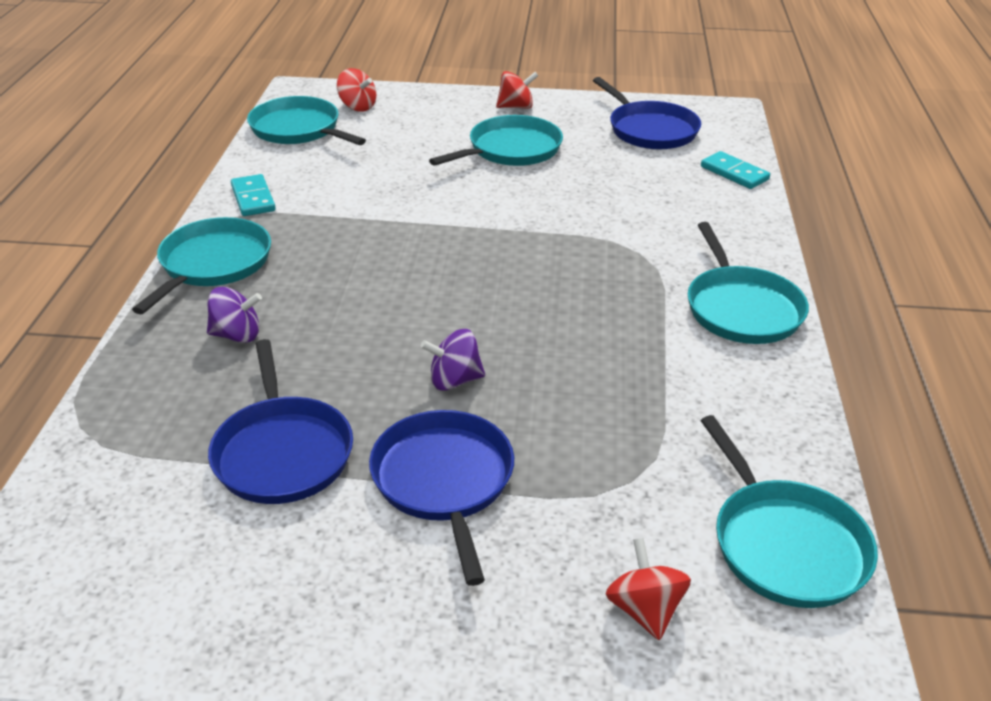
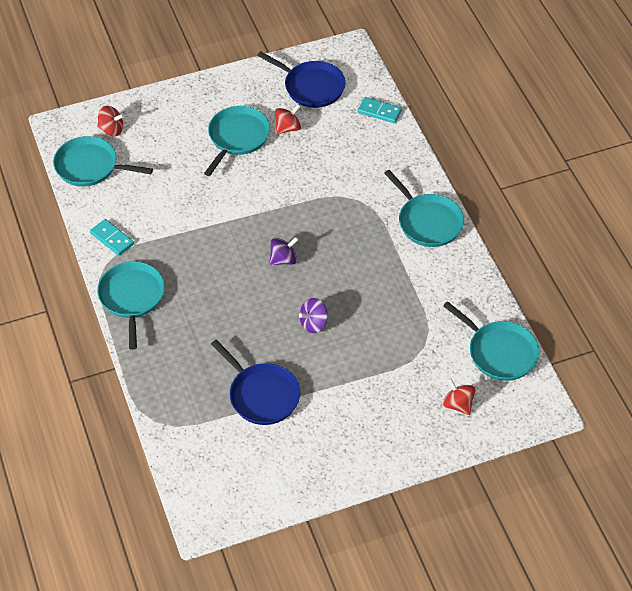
camera: 25 degrees left, 15 degrees up
purple spinning top [207,287,262,343] -> purple spinning top moved to [269,237,299,265]
blue pan [369,410,514,586] -> none
red spinning top [496,71,538,109] -> red spinning top moved to [275,104,301,134]

